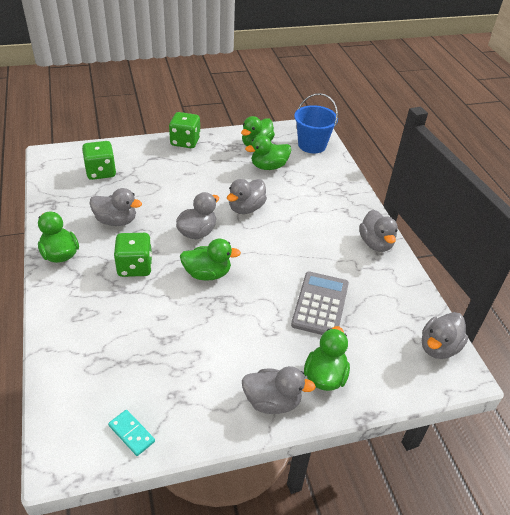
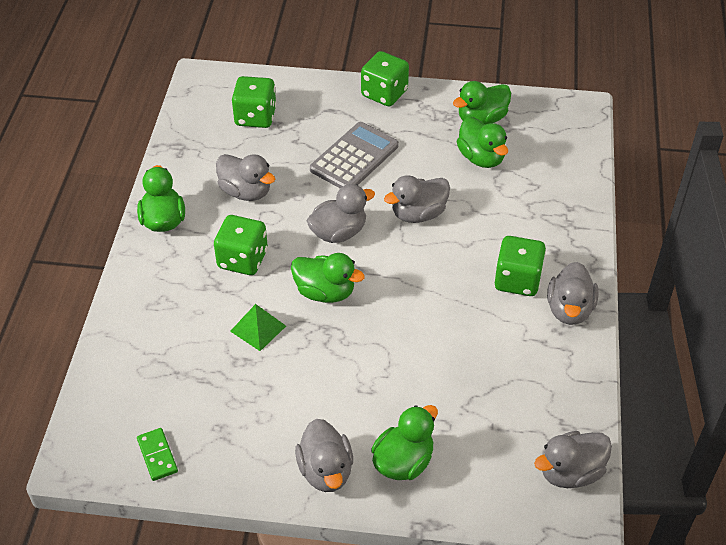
camera: 25 degrees right, 5 degrees up
turquoise domino [108,410,155,456] -> green domino [137,428,178,481]
grey duck [242,366,316,414] -> grey duck turned 45 degrees clockwise [295,419,353,492]
green duck [245,135,291,170] -> green duck turned 120 degrees counterclockwise [457,117,508,168]
grey calculator [291,272,349,335] -> grey calculator moved to [310,122,399,189]
blue bucket [294,93,338,153] -> none
none -> green pyramid [230,304,286,351]
none -> green dice [494,236,546,296]

